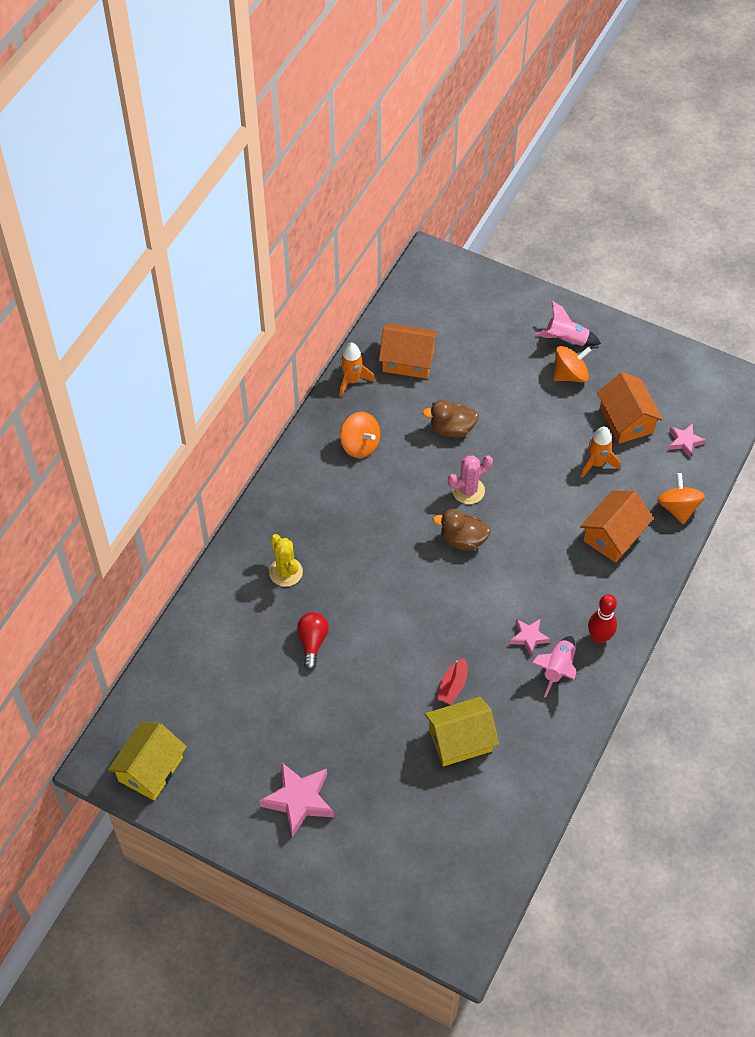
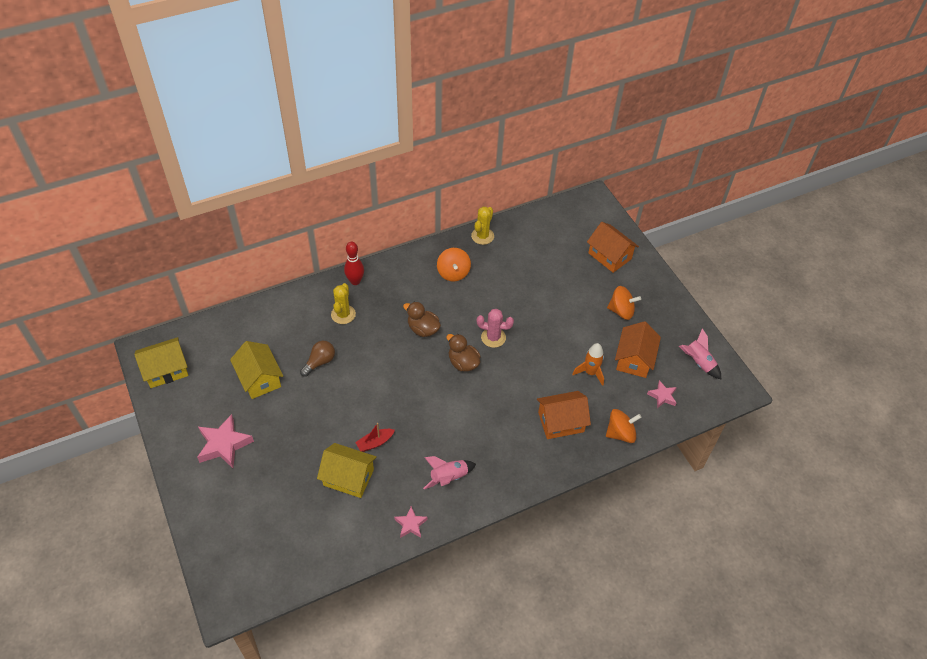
camera: 35 degrees right, 5 degrees down
red light bulb [297,612,329,670] -> brown light bulb [300,341,335,377]
orange rocket [340,342,375,397] -> yellow cactus [471,207,494,245]
orange house [379,323,438,379] -> orange house moved to [587,222,639,273]
brown duck [422,400,479,438] -> brown duck moved to [403,302,441,337]
pink star [510,618,550,656] -> pink star moved to [394,506,428,538]
pink rocket [535,301,601,346] -> pink rocket moved to [679,328,721,379]
red bowling pin [588,594,617,644] -> red bowling pin moved to [344,242,364,285]
orange spinning top [657,473,705,524] -> orange spinning top turned 45 degrees clockwise [606,409,642,443]
none -> yellow house [230,341,283,399]

